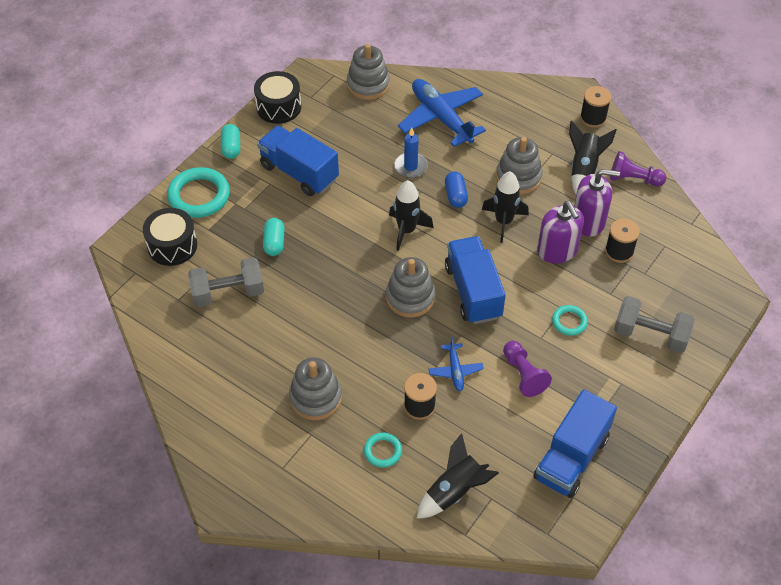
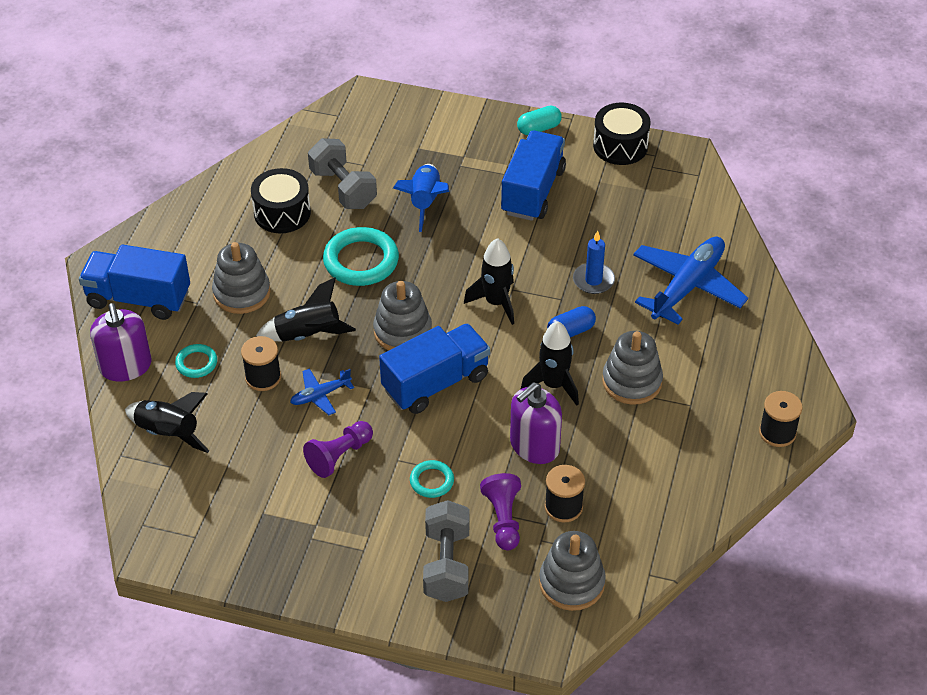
camera: 70 degrees right, 5 degrees down
black drum [143,208,197,266] -> black drum moved to [251,168,311,233]
turquoise ring [167,167,230,218] -> turquoise ring moved to [323,227,399,286]
turquoise capsule [263,218,284,256] -> blue rocket [393,164,449,232]
grey stacking toy [347,44,390,100] -> grey stacking toy moved to [539,531,606,611]
blue truck [533,389,617,498] -> blue truck moved to [79,244,190,320]
black rocket [569,120,617,194] -> black rocket moved to [256,278,356,342]
purple soap dispenser [574,169,620,237] -> purple soap dispenser moved to [90,303,152,382]
purple pawn [610,151,667,187] -> purple pawn moved to [480,473,521,550]

